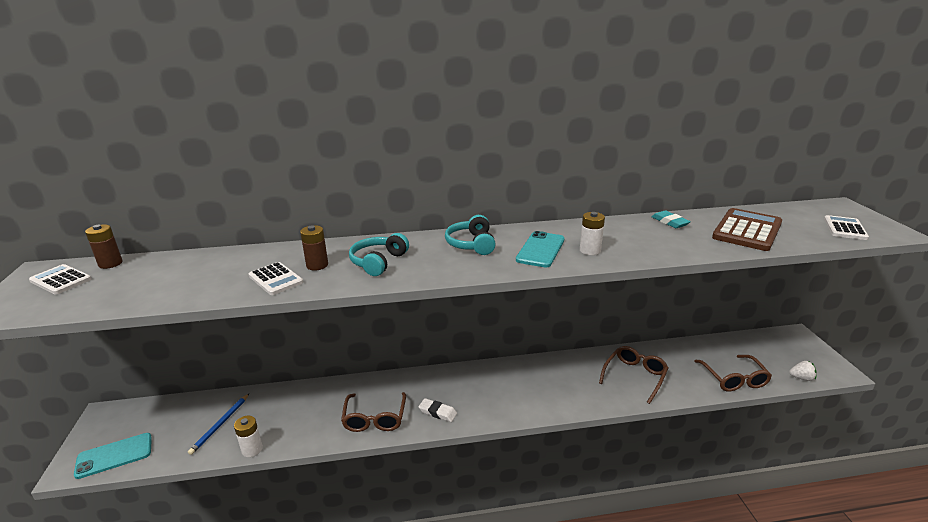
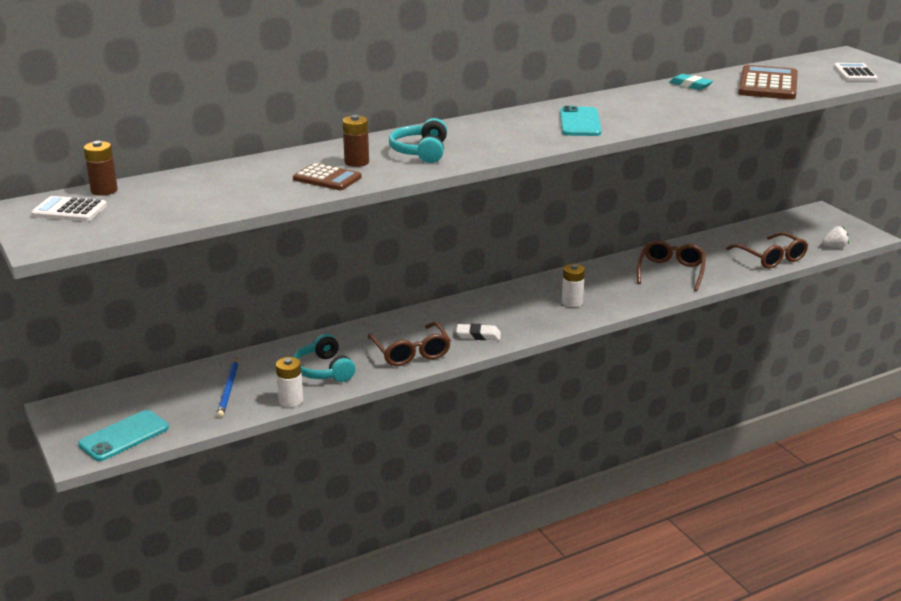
camera: 20 degrees left, 0 degrees up
white calculator [249,262,303,295] -> brown calculator [293,163,362,190]
turquoise headphones [445,215,496,255] -> turquoise headphones moved to [293,334,355,382]
white battery [580,212,605,255] -> white battery moved to [562,264,585,307]

